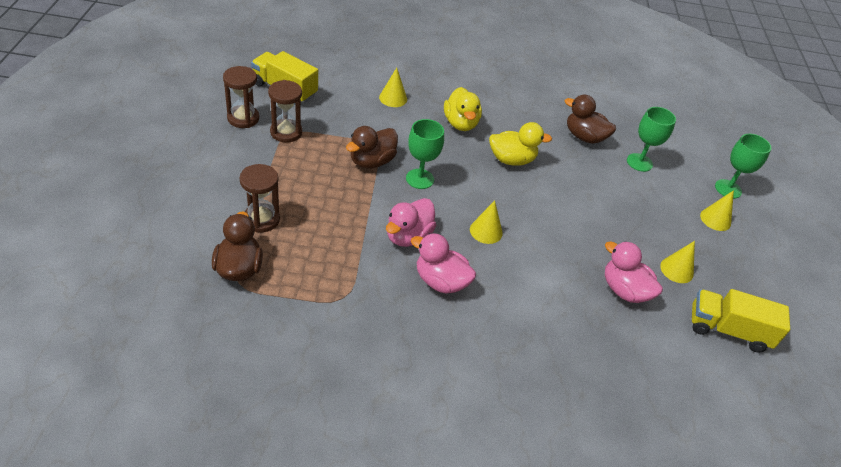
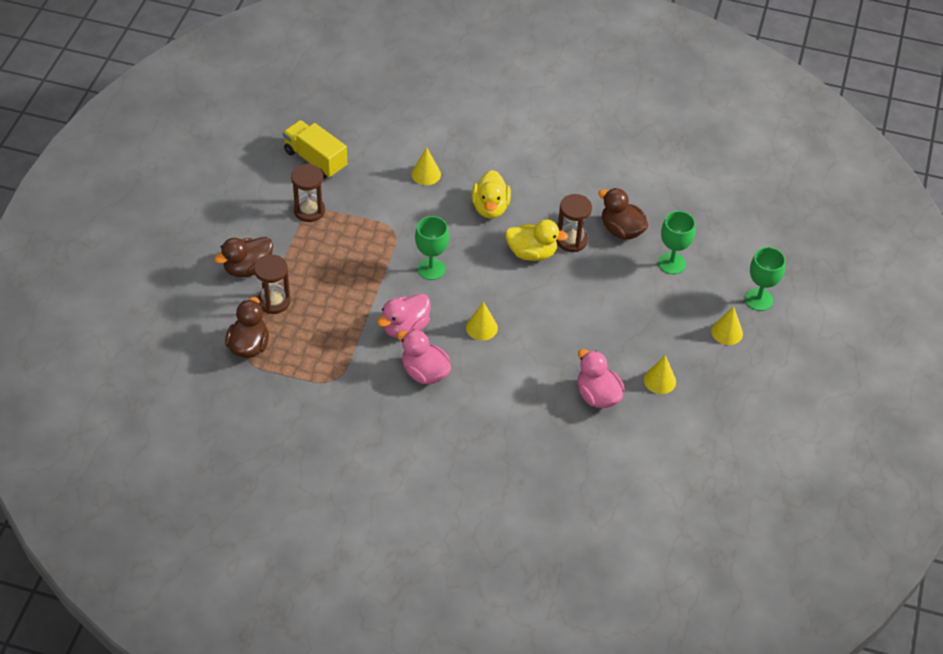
camera: 15 degrees right, 5 degrees up
brown hourglass [223,66,259,128] -> brown hourglass moved to [556,194,592,252]
brown duck [346,126,398,168] -> brown duck moved to [214,237,273,277]
yellow truck [692,289,790,352] -> none

